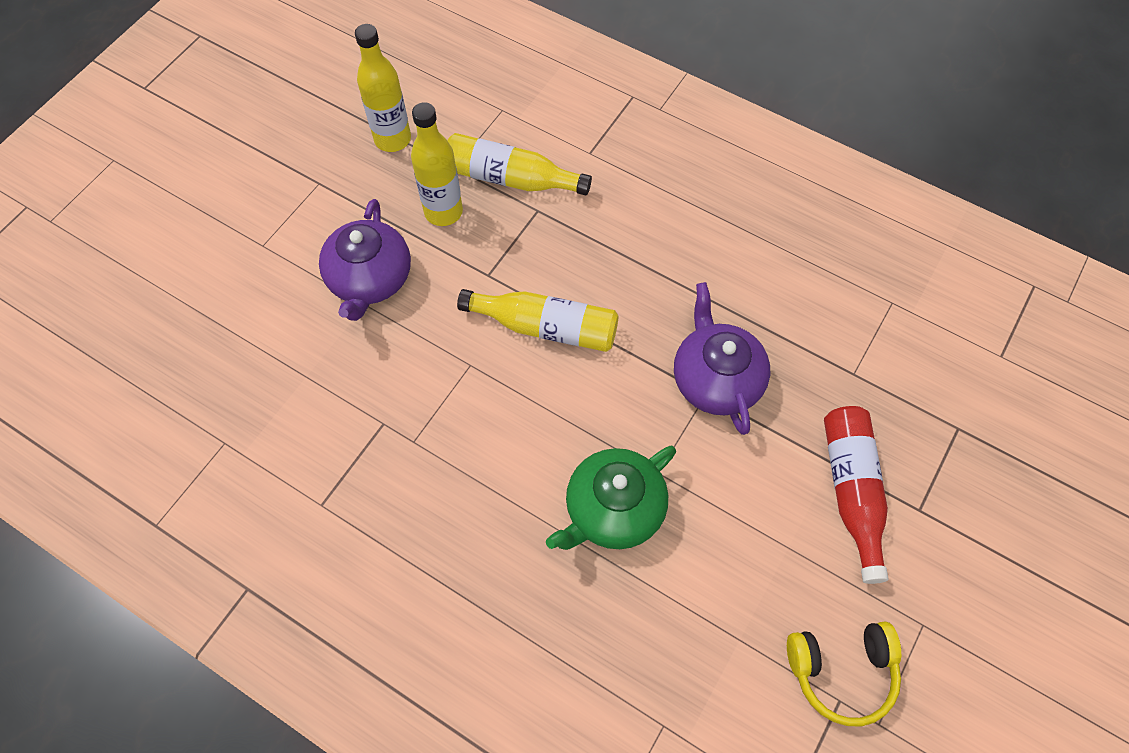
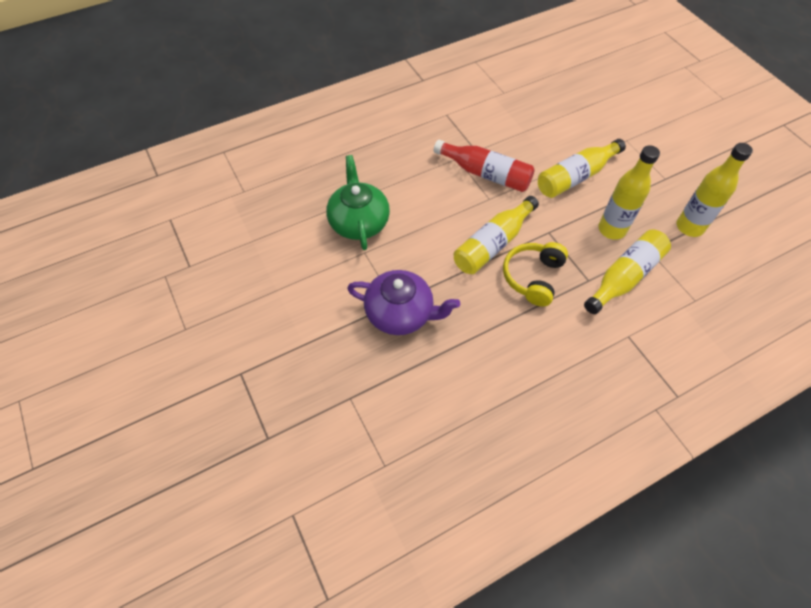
camera: 120 degrees right, 5 degrees down
purple teapot [319,199,411,321] -> yellow bottle [538,139,626,198]
yellow headphones [787,622,901,726] -> yellow headphones moved to [503,242,568,306]
red bottle [824,406,889,584] -> red bottle moved to [434,140,535,192]

